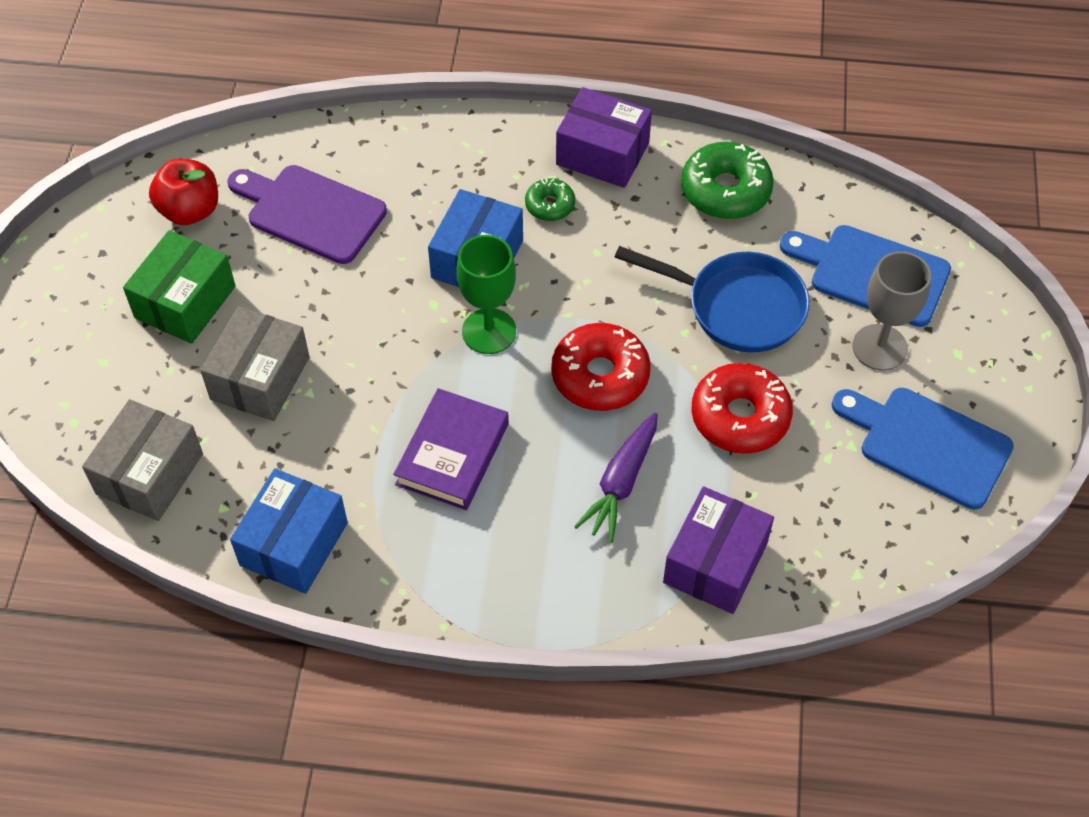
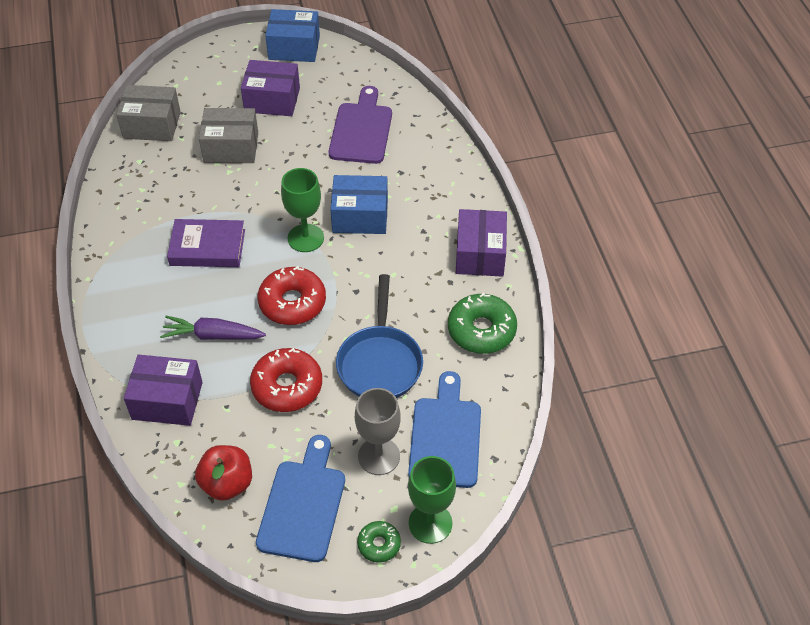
camera: 70 degrees right, 5 degrees down
green box [123,230,236,344] -> purple box [241,60,300,116]
red apple [149,159,218,225] -> red apple moved to [195,445,252,501]
blue box [230,468,348,594] -> blue box moved to [265,9,320,62]
green donut [525,178,575,221] -> green donut moved to [357,521,401,563]
none -> green goblet [408,456,456,544]

